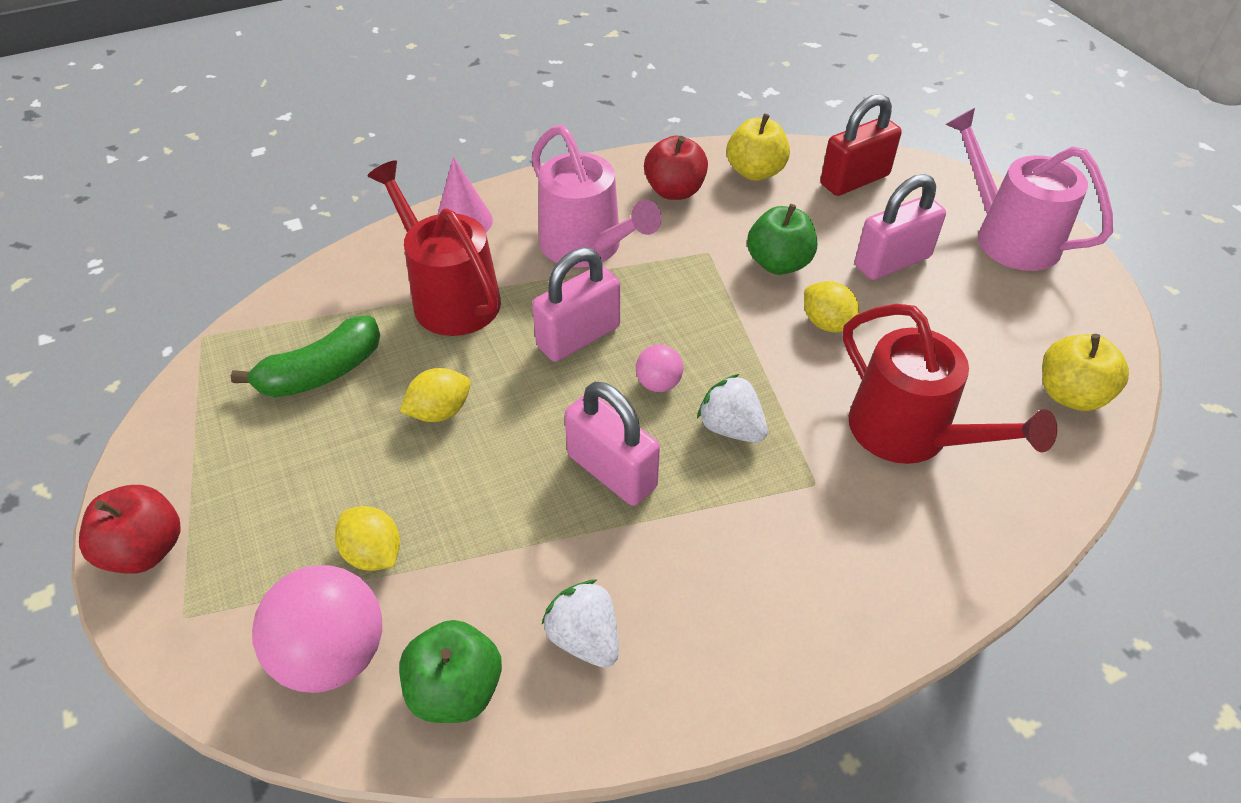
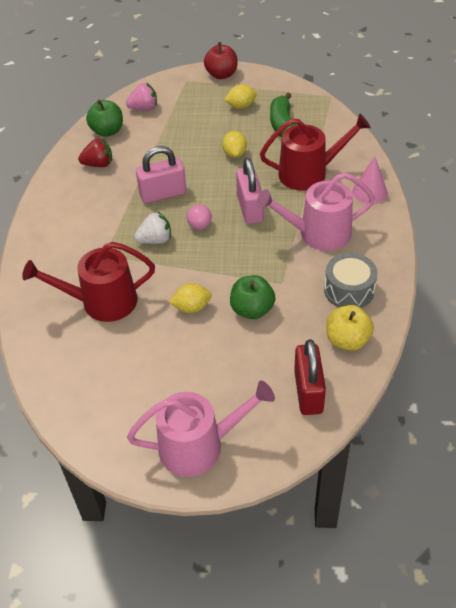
camera: 120 degrees right, 0 degrees up
pink ball [252,565,382,693] -> pink strawberry [126,83,157,110]
yellow lemon [335,506,400,571] -> yellow lemon moved to [224,84,257,109]
white strawberry [542,580,619,668] -> red strawberry [78,138,112,167]
red apple [644,135,708,200] -> grey drum [324,253,378,308]
pink padlock [855,174,946,280] -> none
yellow apple [1042,334,1129,411] -> none

